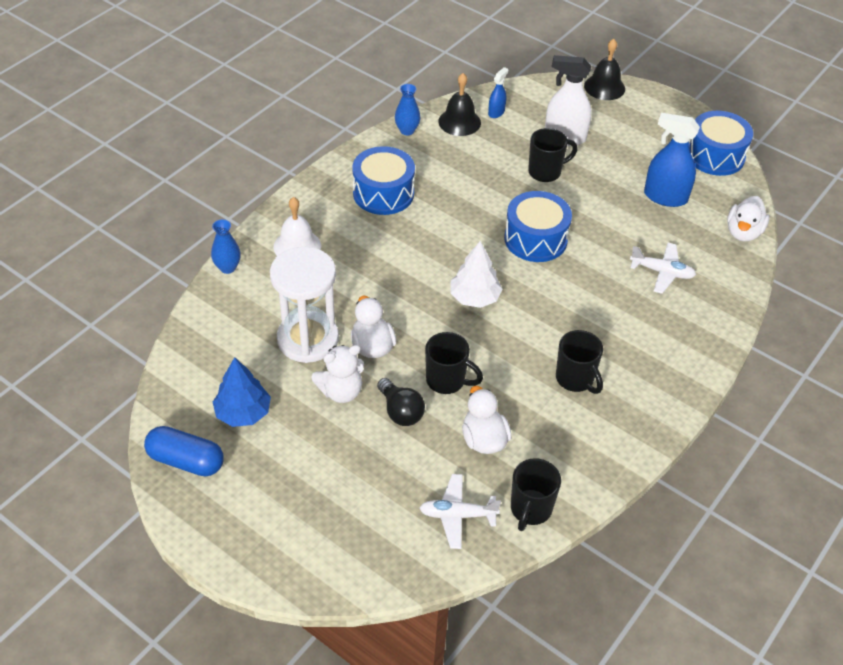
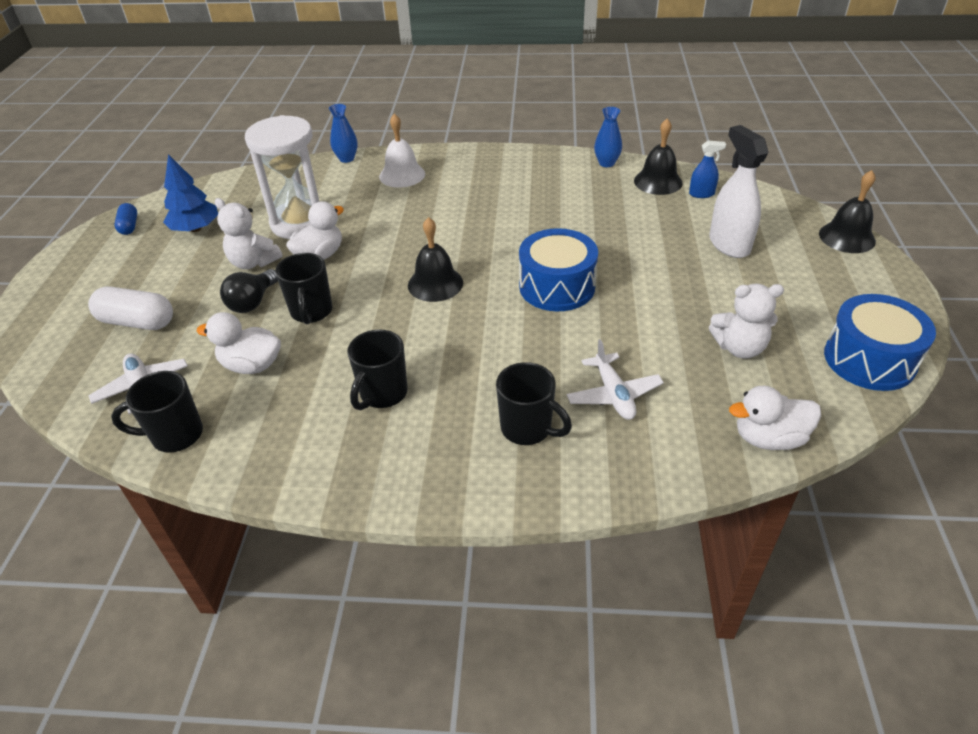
camera: 60 degrees right, 5 degrees down
blue capsule [144,426,224,476] -> blue capsule [114,203,137,235], size x0.58
blue drum [352,146,415,215] -> none
white tree [450,241,502,308] -> black bell [408,217,463,302]
white duck [462,386,512,454] -> white duck turned 120 degrees counterclockwise [196,312,281,374]
black mug [528,128,578,182] -> black mug moved to [496,362,572,445]
blue spray bottle [644,113,700,207] -> white teddy bear [709,284,784,359]
none -> white capsule [88,286,173,330]

